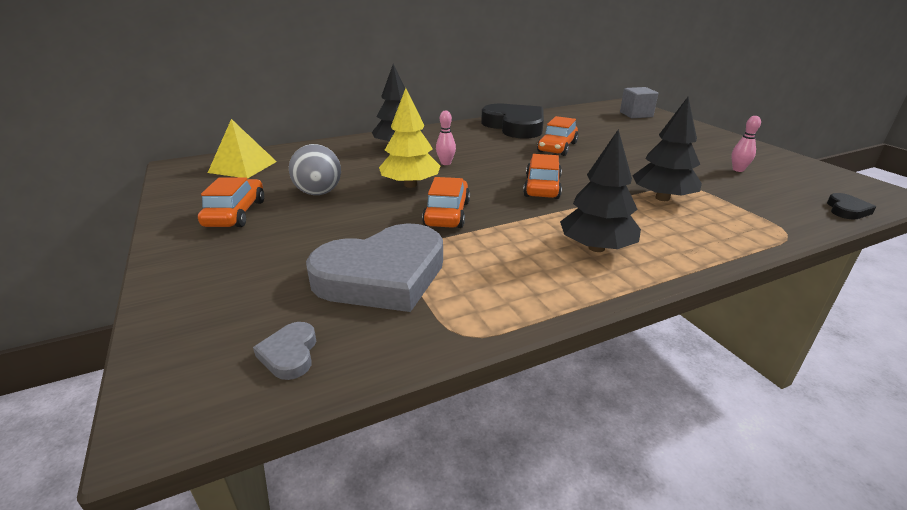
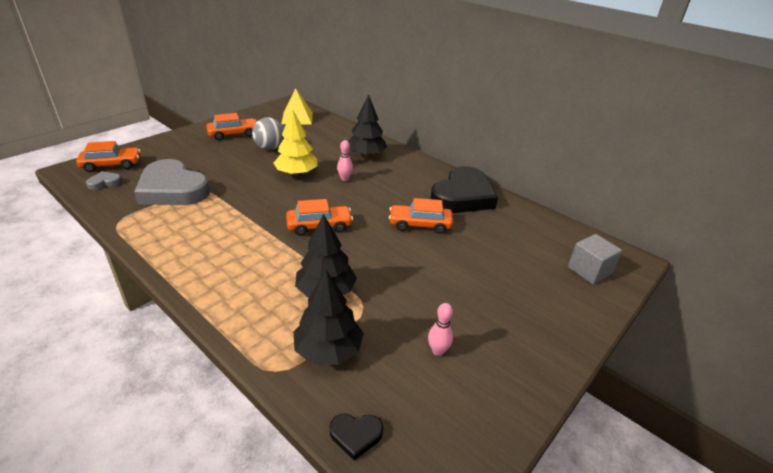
camera: 65 degrees right, 5 degrees up
orange car [422,177,470,228] -> orange car moved to [76,141,141,172]
black tree [560,129,641,252] -> black tree moved to [294,270,364,365]

